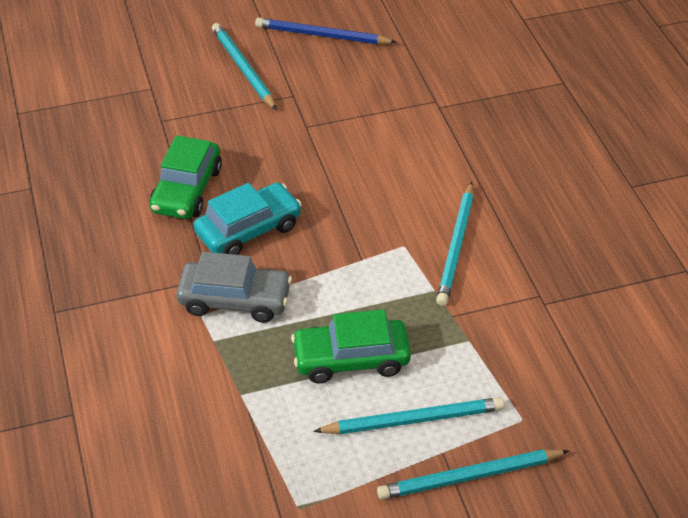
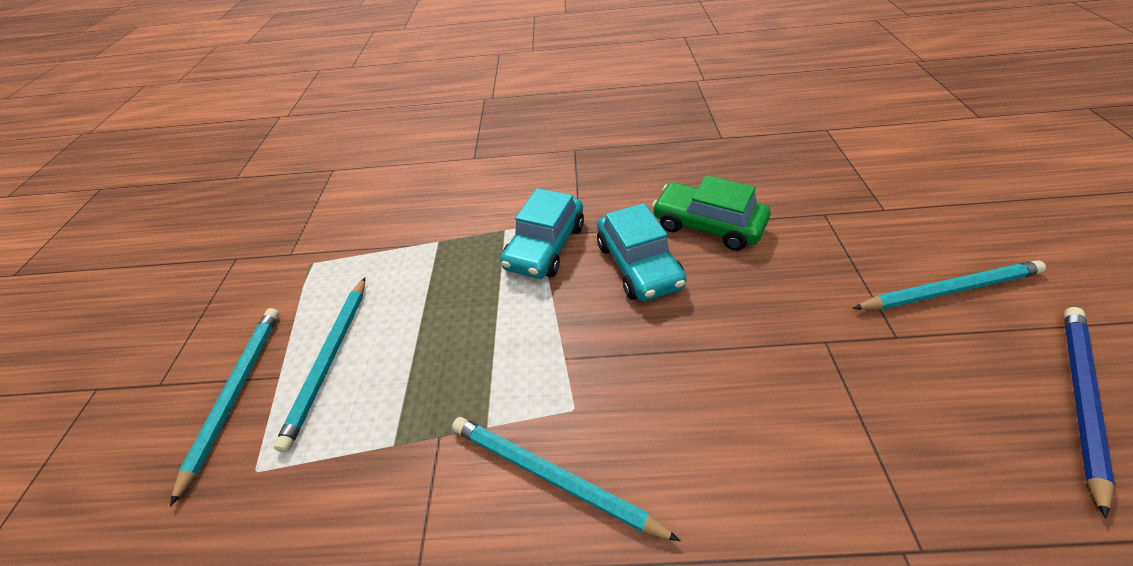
camera: 110 degrees right, 0 degrees up
grey car [176,252,292,323] -> turquoise car [500,188,584,279]
green car [291,309,411,383] -> none

